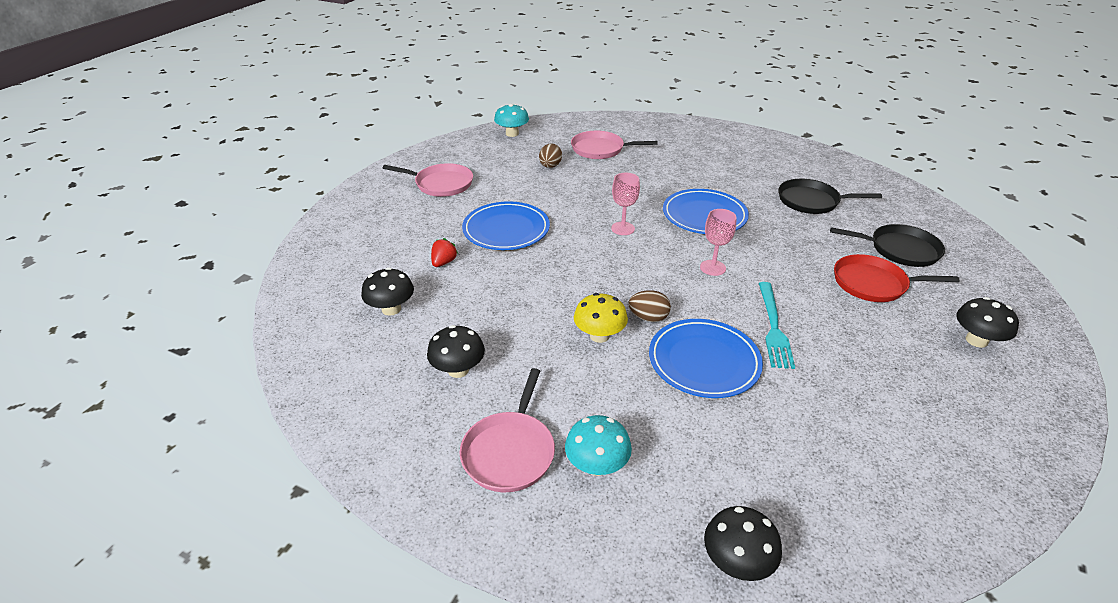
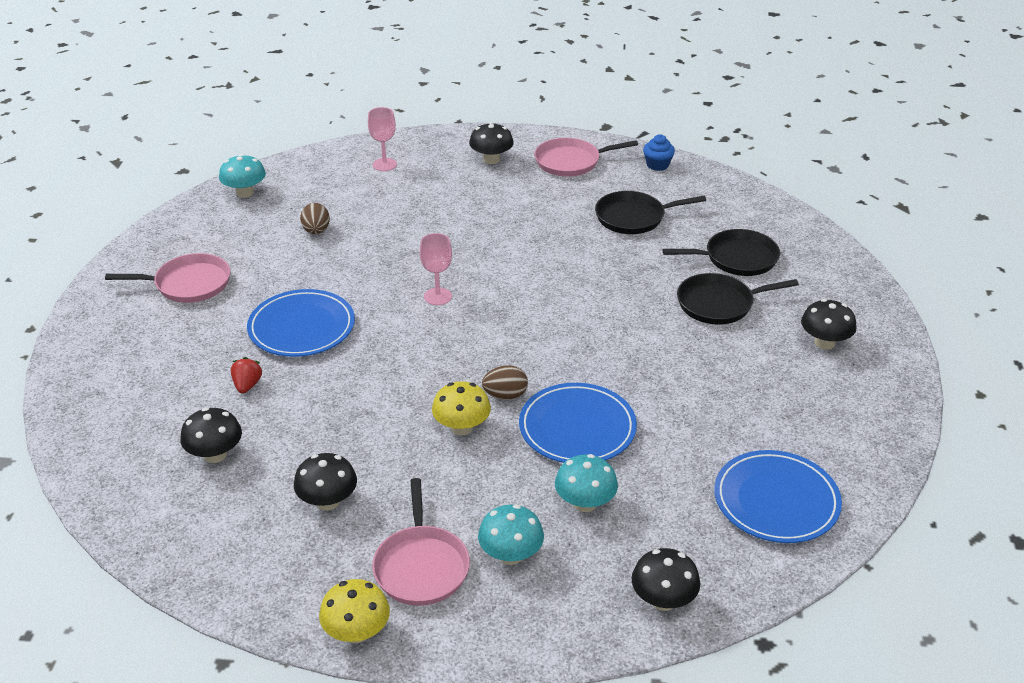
camera: 20 degrees left, 0 degrees up
pink pan [571,131,658,159] -> pink pan moved to [534,138,638,176]
blue plate [663,189,749,234] -> blue plate moved to [714,450,842,543]
pink goblet [700,209,736,276] -> pink goblet moved to [368,107,397,171]
turquoise fork [759,282,795,369] -> none
red pan [834,254,959,302] -> black pan [677,273,799,325]
none -> yellow mushroom [319,579,390,643]
none -> black mushroom [469,122,514,164]
none -> turquoise mushroom [555,454,618,512]
none -> blue cupcake [643,134,675,171]

